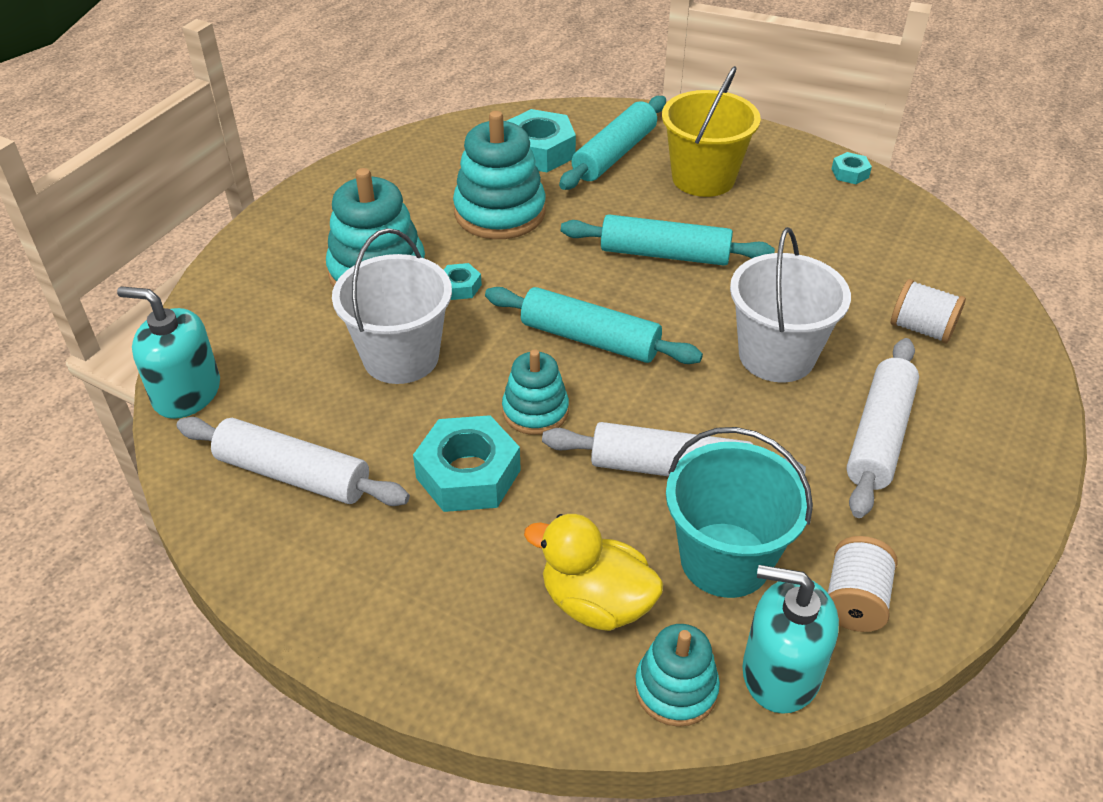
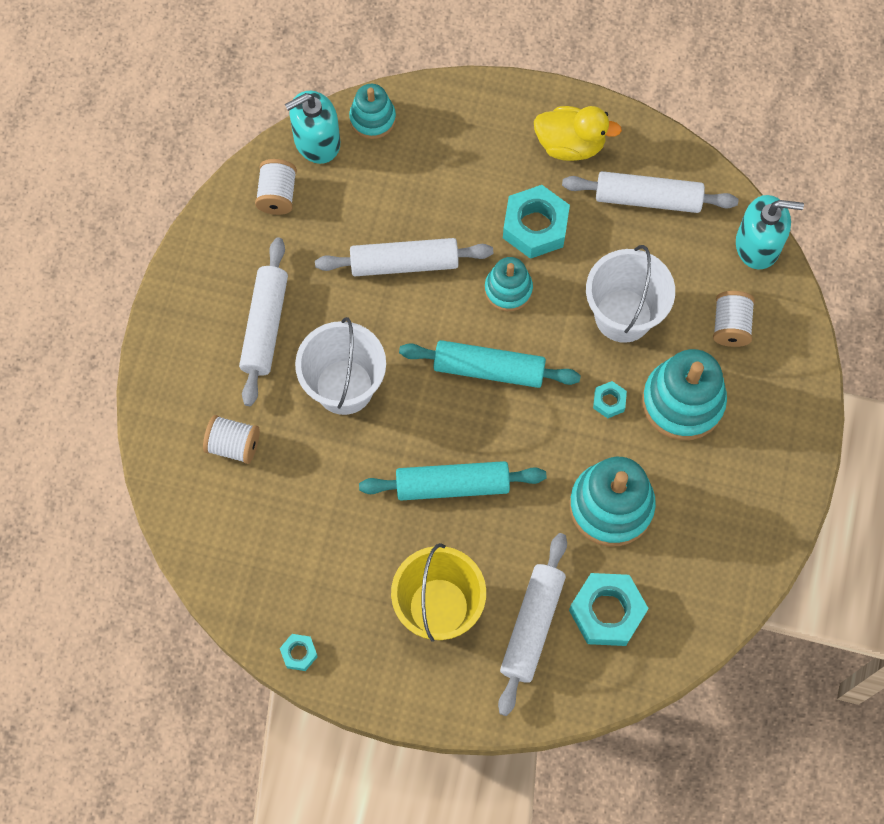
camera: 165 degrees right, 25 degrees up
yellow duck [524,514,663,631] -> yellow duck moved to [534,106,622,161]
turquoise rolling pin [559,96,666,190] -> white rolling pin [498,533,567,716]
turquoise bucket [666,427,813,598] -> none
turquoise soap dispenser [742,565,839,714] -> turquoise soap dispenser turned 150 degrees clockwise [285,91,340,164]
none -> white spool [713,291,755,347]

